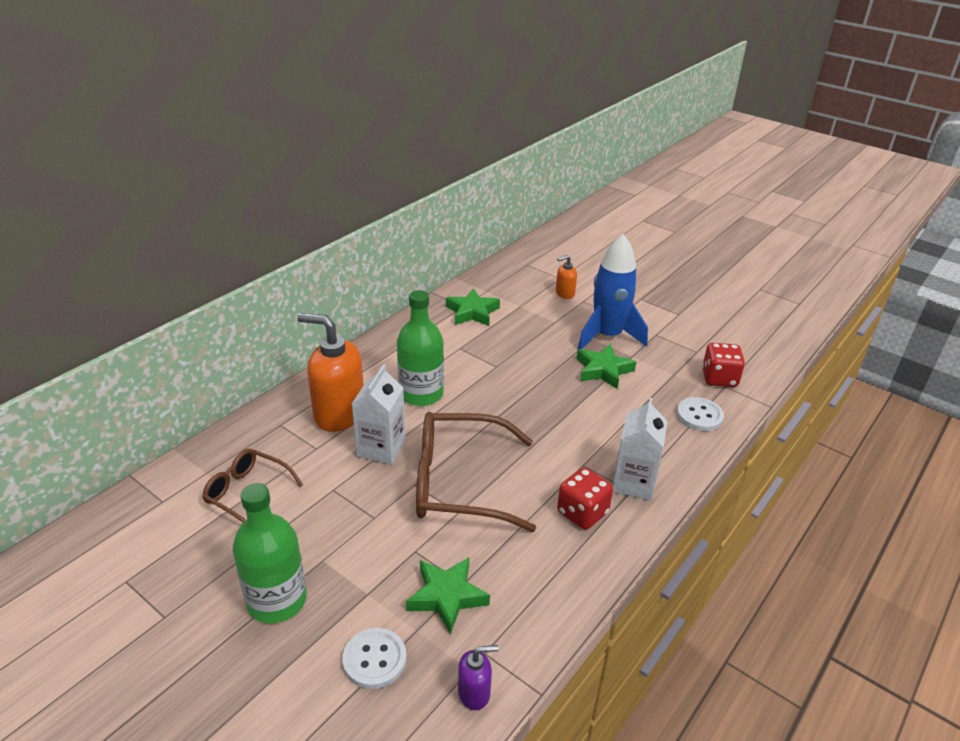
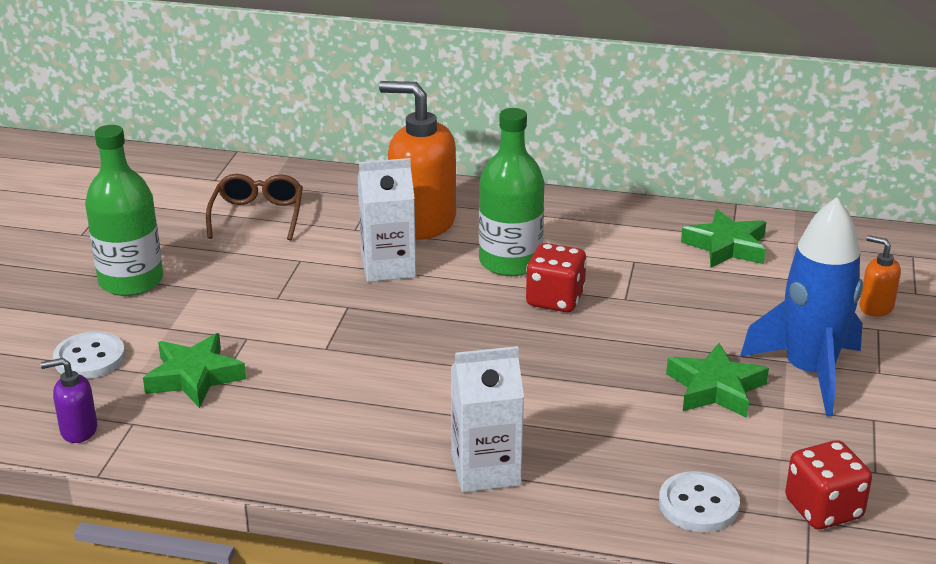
camera: 65 degrees right, 5 degrees down
orange soap dispenser [297,313,364,432] -> orange soap dispenser turned 60 degrees counterclockwise [379,81,456,240]
brown glasses [416,412,536,532] -> none
purple soap dispenser [458,645,498,710] -> purple soap dispenser turned 120 degrees clockwise [41,358,97,443]
red dice [557,467,613,530] -> red dice moved to [526,243,587,312]

